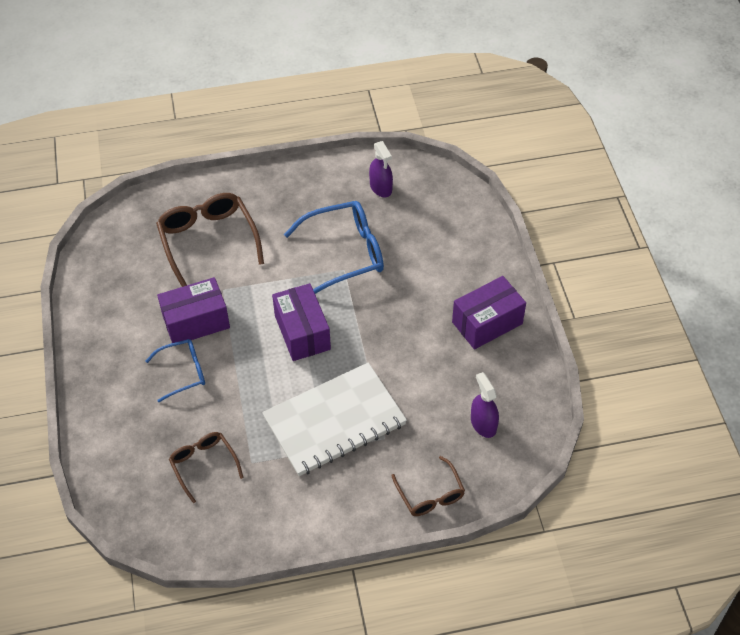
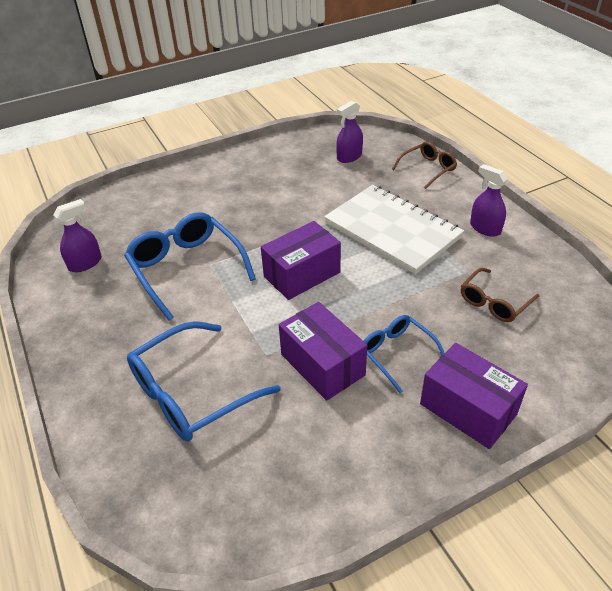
camera: 105 degrees left, 10 degrees down
brown glasses [156,193,264,287] -> blue glasses [127,321,281,442]
purple box [452,276,526,349] -> purple box moved to [420,343,528,449]
none -> purple spray bottle [470,164,508,237]

